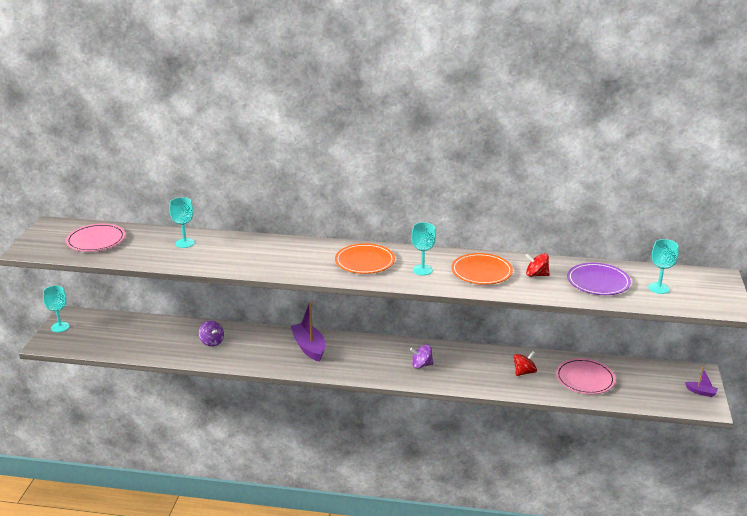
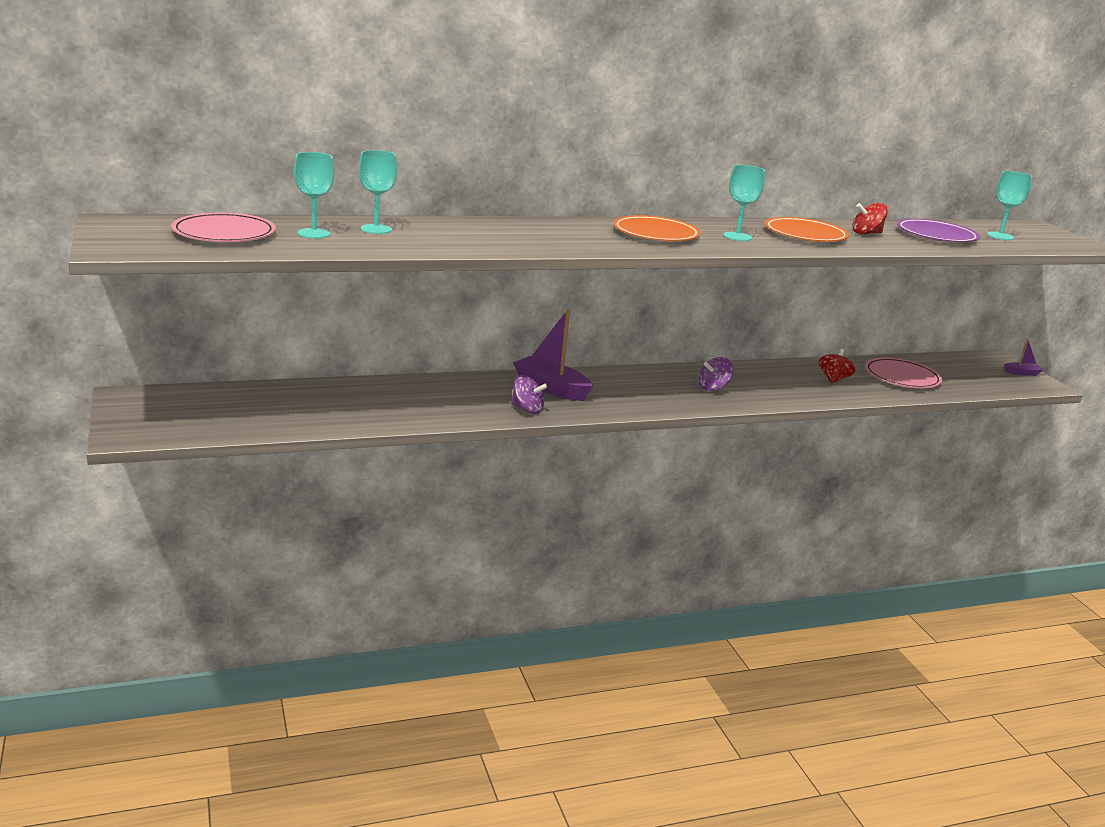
camera: 30 degrees left, 5 degrees down
turquoise goblet [43,286,70,332] -> turquoise goblet moved to [294,152,334,238]
purple spinning top [199,321,224,347] -> purple spinning top moved to [511,375,547,414]

